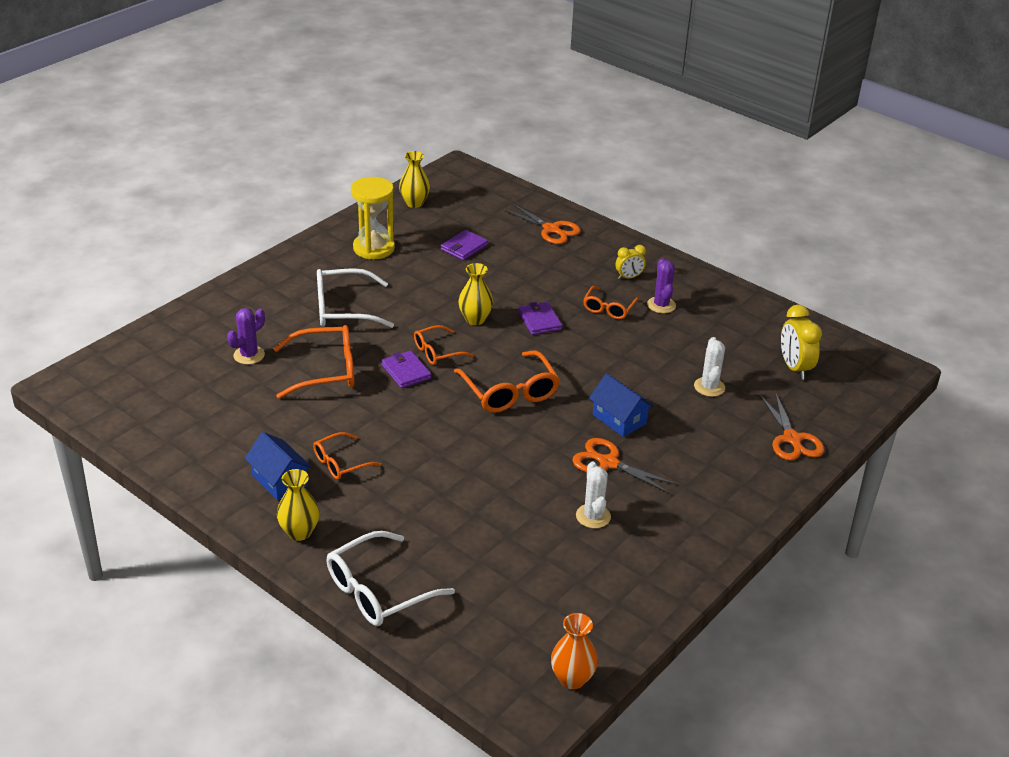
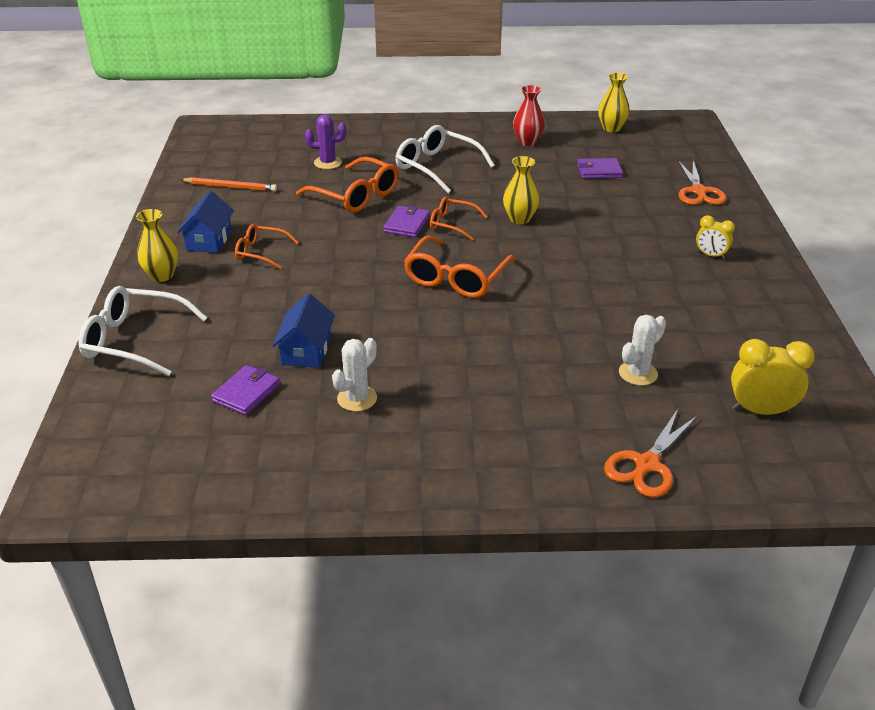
camera: 50 degrees right, 0 degrees up
yellow hourglass [351,177,395,259] -> red vase [513,85,545,146]
purple wallet [518,302,562,335] -> purple wallet moved to [211,365,280,416]
orange vase [551,613,598,689] -> none
orange scissors [572,438,678,494] -> none
orange glasses [583,286,639,319] -> none
blue house [589,373,654,437] -> blue house moved to [272,293,335,368]
purple cactus [647,258,676,313] -> none
yellow clock [781,304,822,380] -> yellow clock turned 60 degrees clockwise [731,339,815,415]
none -> orange pencil [180,177,277,192]

